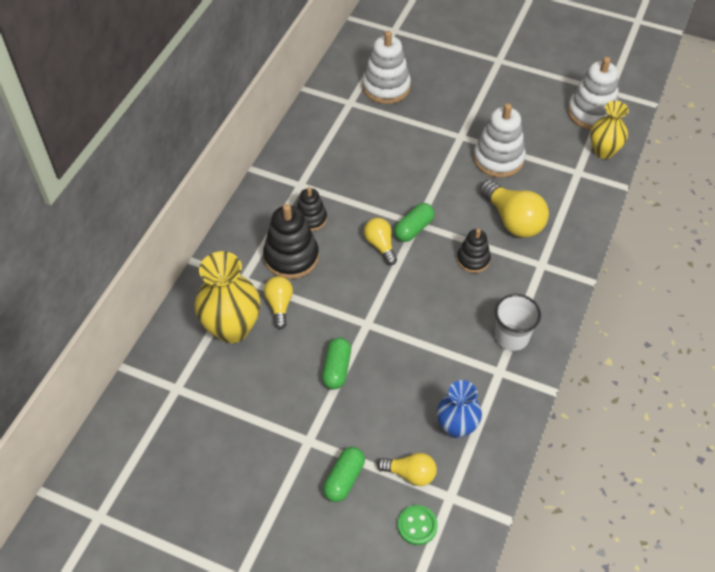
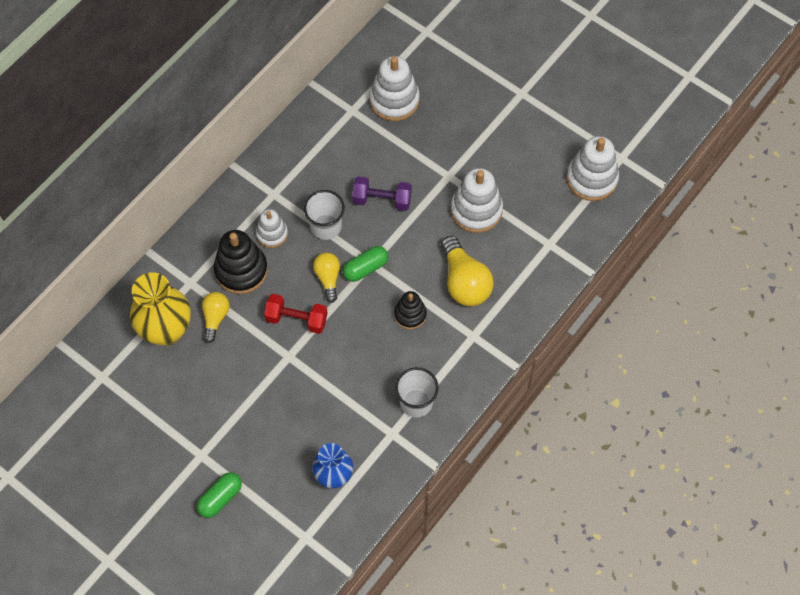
camera: 15 degrees right, 10 degrees up
black stacking toy [297,187,327,231] -> white stacking toy [256,209,288,248]
green capsule [322,337,351,389] -> none
yellow light bulb [377,453,437,486] -> none
green button [397,505,438,545] -> none
yellow vase [590,101,629,159] -> none
none -> red dumbbell [264,294,328,334]
none -> white cup [304,190,345,240]
none -> purple dumbbell [352,176,412,211]

